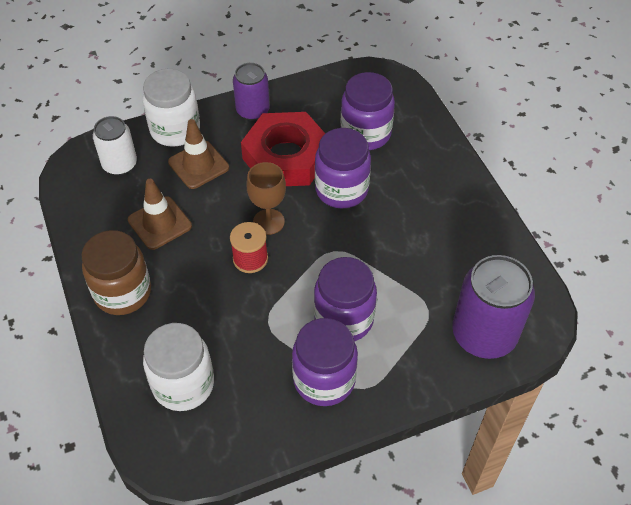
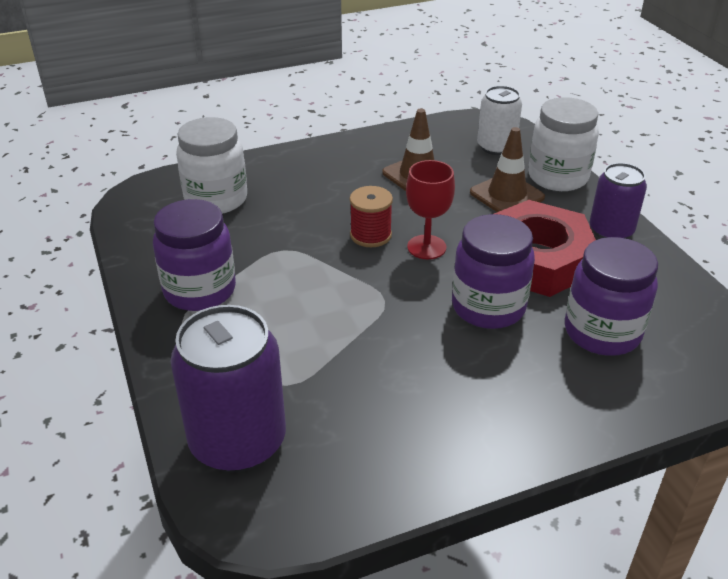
camera: 90 degrees right, 15 degrees down
brown jar [82,230,151,315] -> none
brown goblet [246,162,286,235] -> red goblet [406,160,455,259]
purple jar [314,257,377,342] -> none

